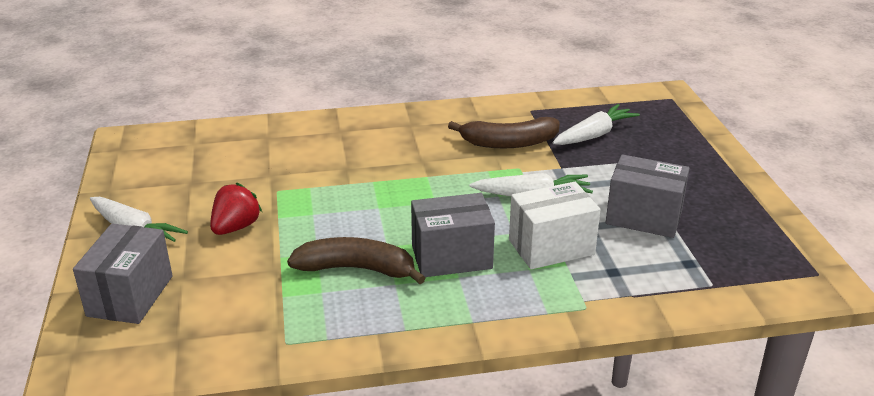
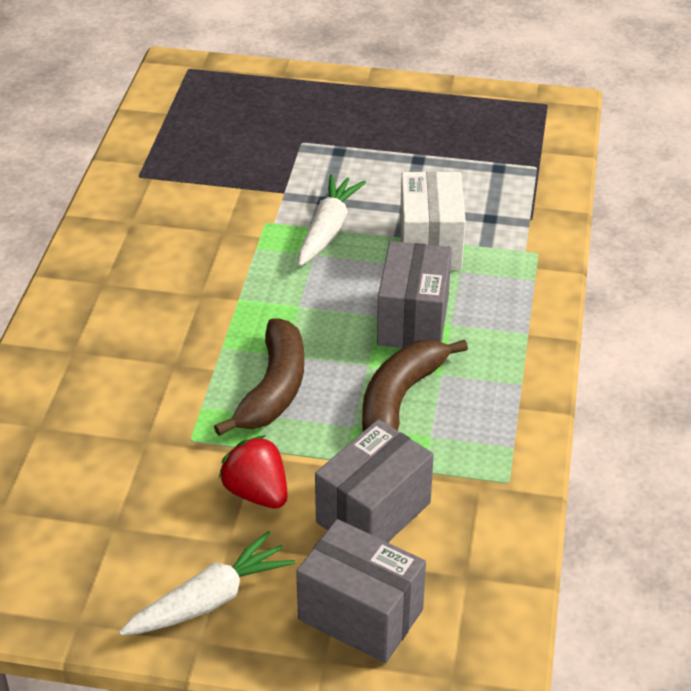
camera: 70 degrees left, 10 degrees up
brown banana [448,117,560,149] -> brown banana moved to [214,318,304,436]
white carrot [553,104,640,145] -> none
grey box [606,154,690,238] -> grey box moved to [315,419,434,542]

